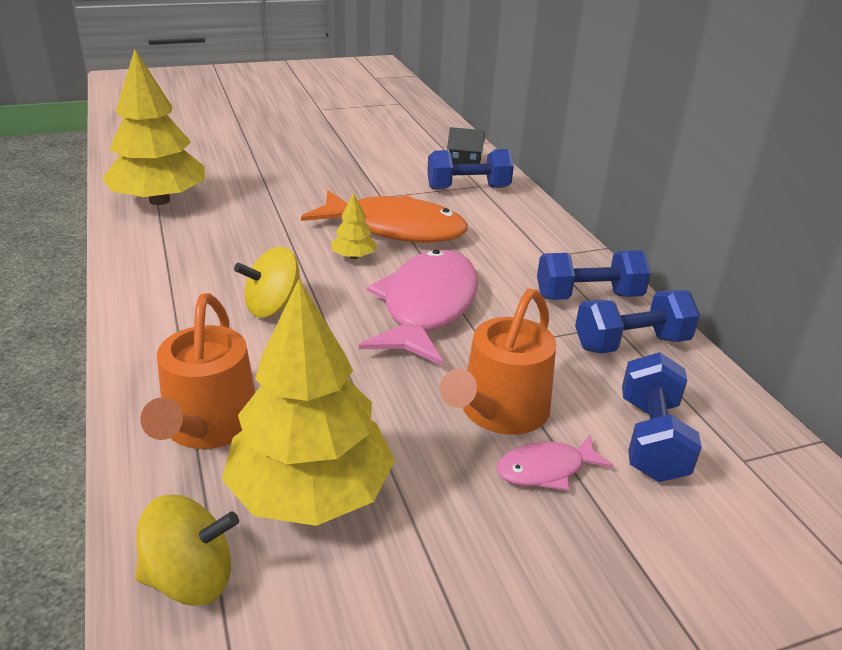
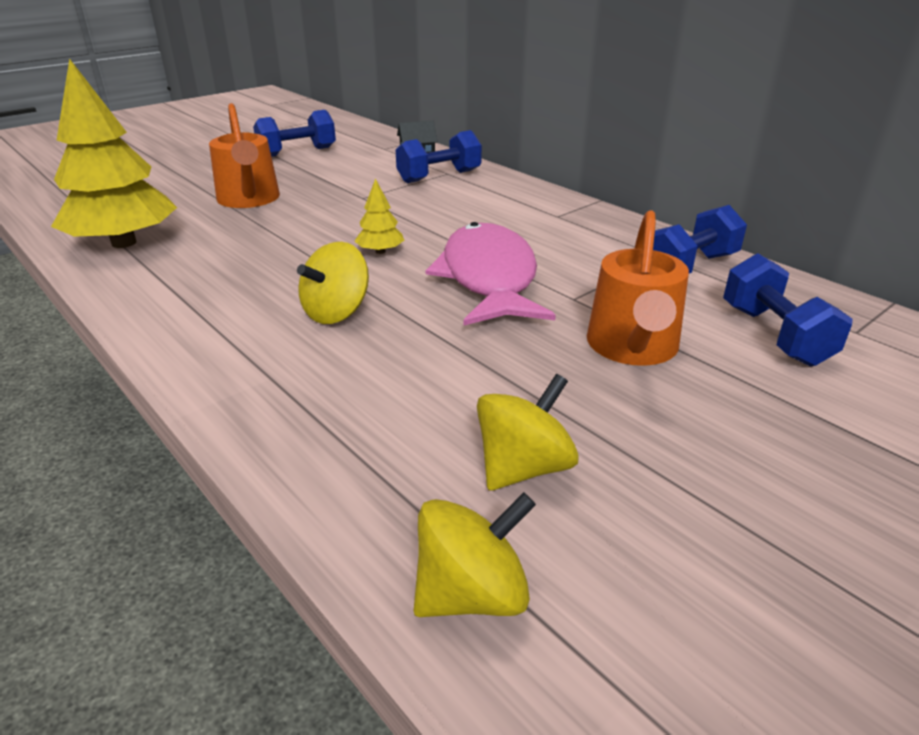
camera: 20 degrees left, 0 degrees up
orange watering can [140,293,256,449] -> orange watering can moved to [209,103,280,208]
yellow tree [222,279,395,526] -> yellow spinning top [477,374,579,490]
orange fish [301,190,468,243] -> none
pink fish [496,435,614,491] -> none
blue dumbbell [537,250,651,300] -> blue dumbbell moved to [253,110,336,157]

